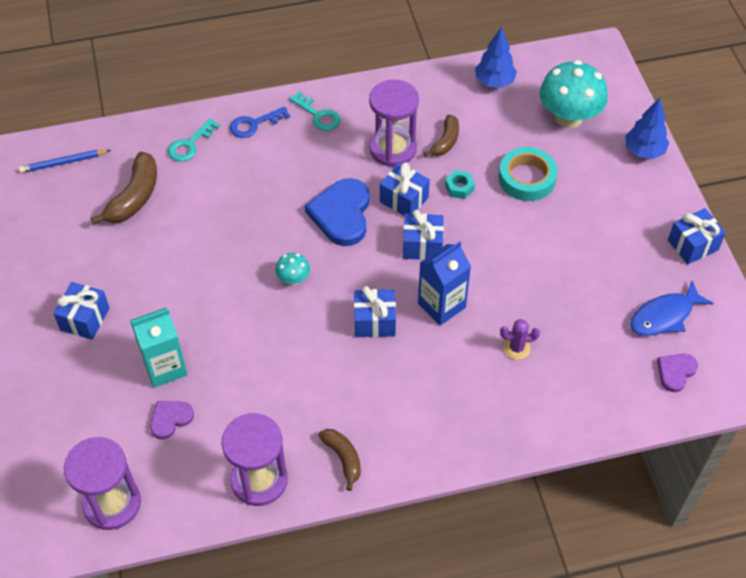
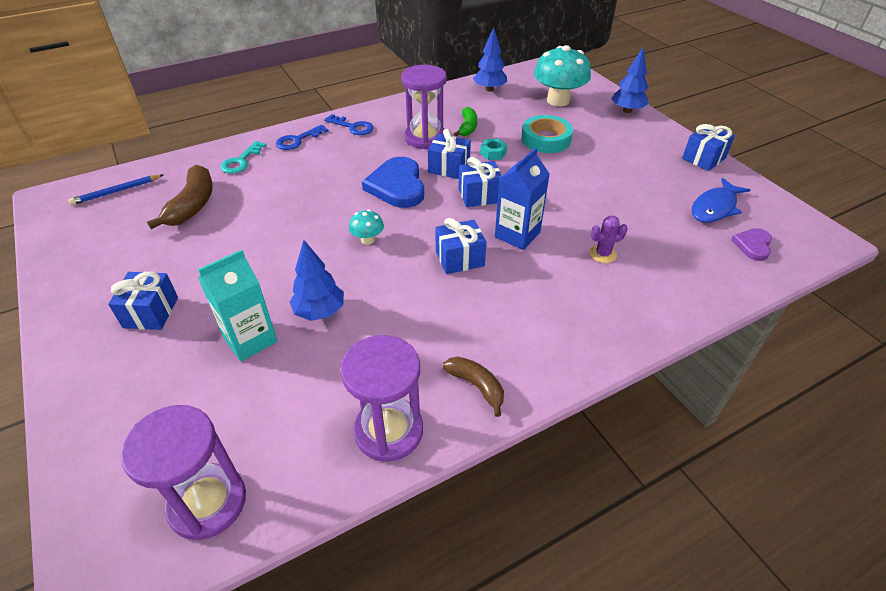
camera: 15 degrees left, 10 degrees down
purple heart [150,401,194,440] -> none
turquoise key [289,91,341,131] -> blue key [324,114,374,135]
brown banana [424,115,459,157] -> green banana [454,107,477,137]
none -> blue tree [290,240,344,321]

